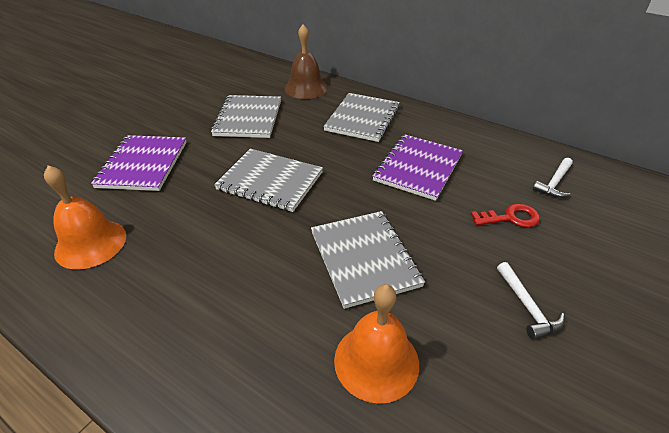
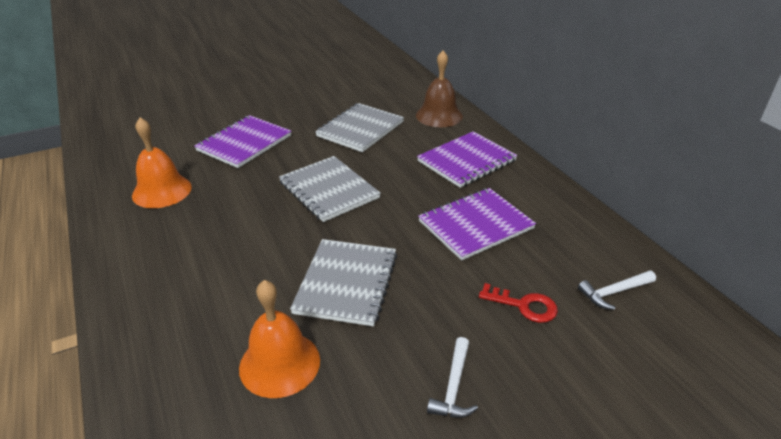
camera: 30 degrees right, 5 degrees down
grey notebook [323,93,400,142] -> purple notebook [417,131,517,188]

